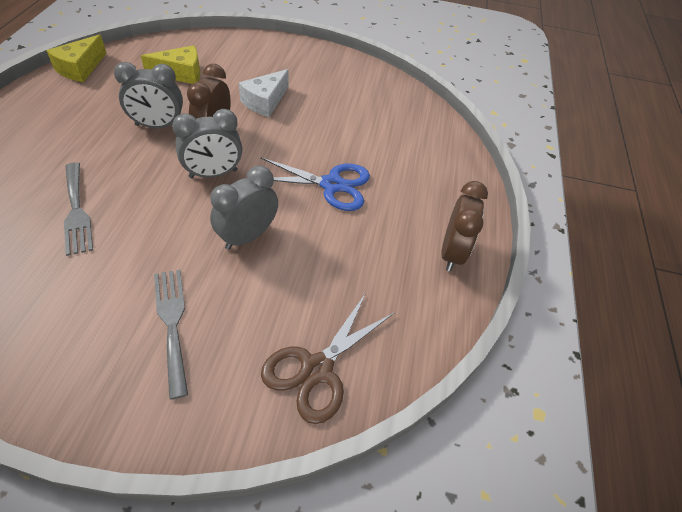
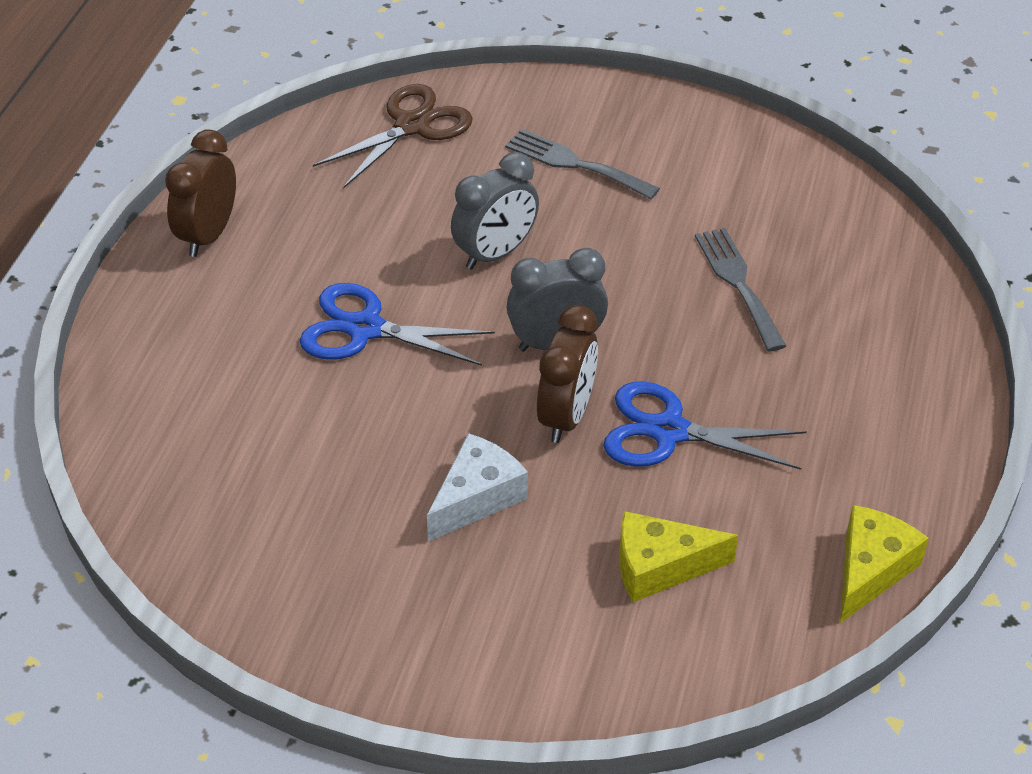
camera: 170 degrees left, 5 degrees down
grey clock [114,62,183,128] -> blue scissors [603,381,807,470]
grey fork [154,270,188,399] -> grey fork turned 135 degrees clockwise [505,129,660,199]

